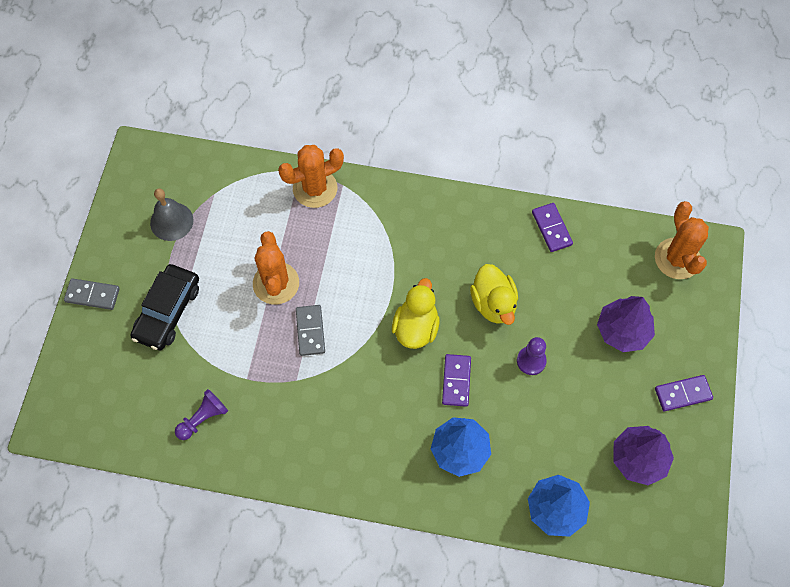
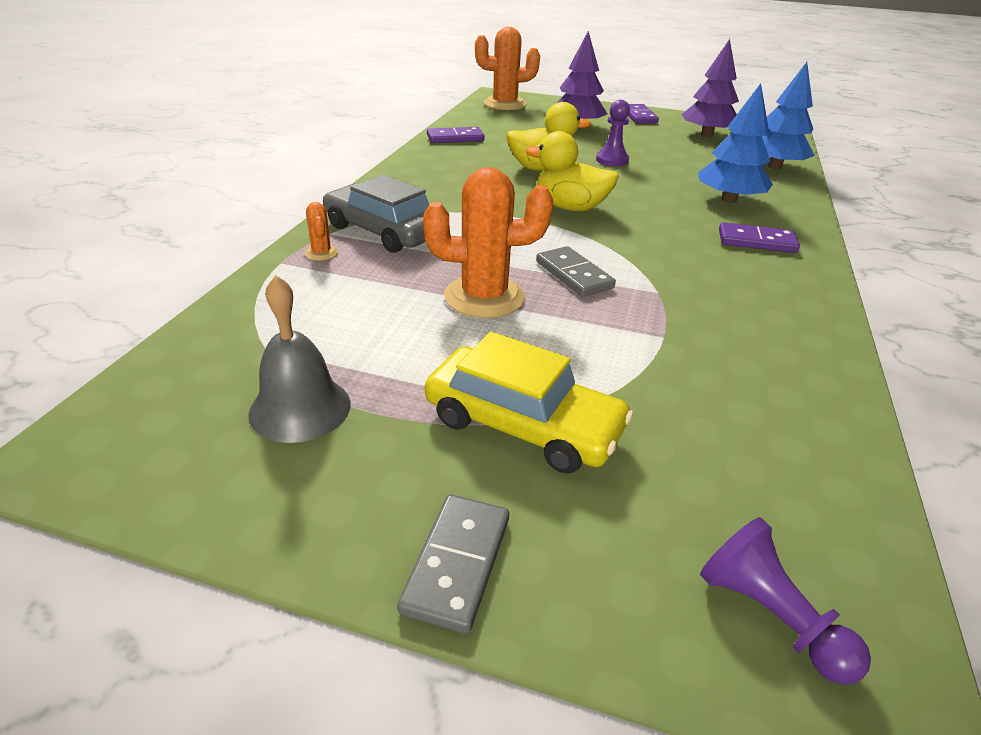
camera: 85 degrees left, 30 degrees down
black car [130,264,199,350] -> yellow car [425,332,633,474]
purple pawn [175,389,228,440] -> purple pawn moved to [700,517,871,685]
orange cactus [278,145,344,208] -> orange cactus [305,202,338,261], size x0.45
grey domino [296,305,325,356] -> grey domino turned 60 degrees clockwise [536,246,616,297]
purple domino [442,354,471,407] -> purple domino moved to [719,222,800,253]
none -> grey car [323,175,429,253]

